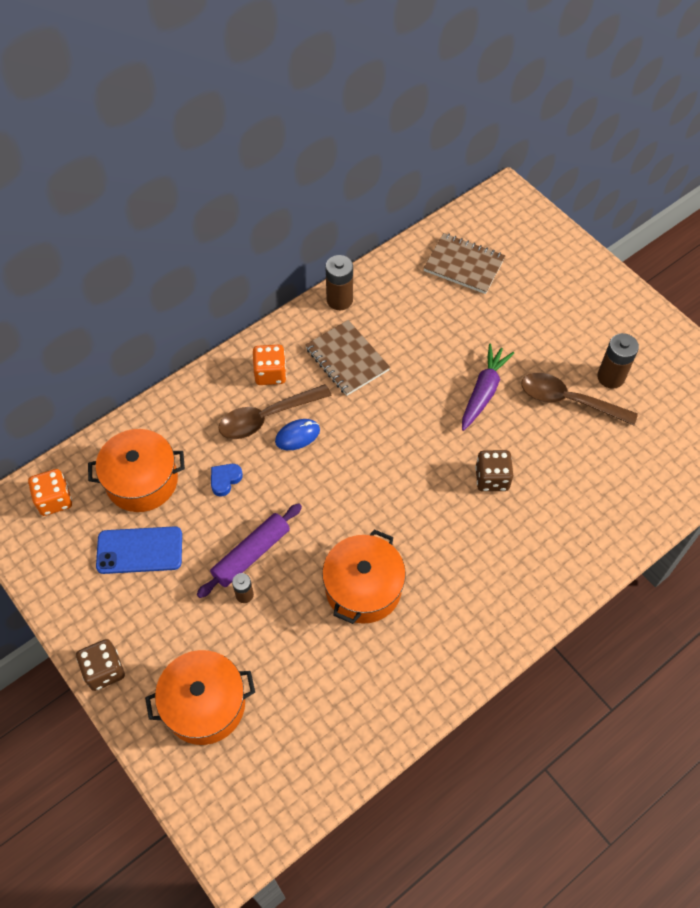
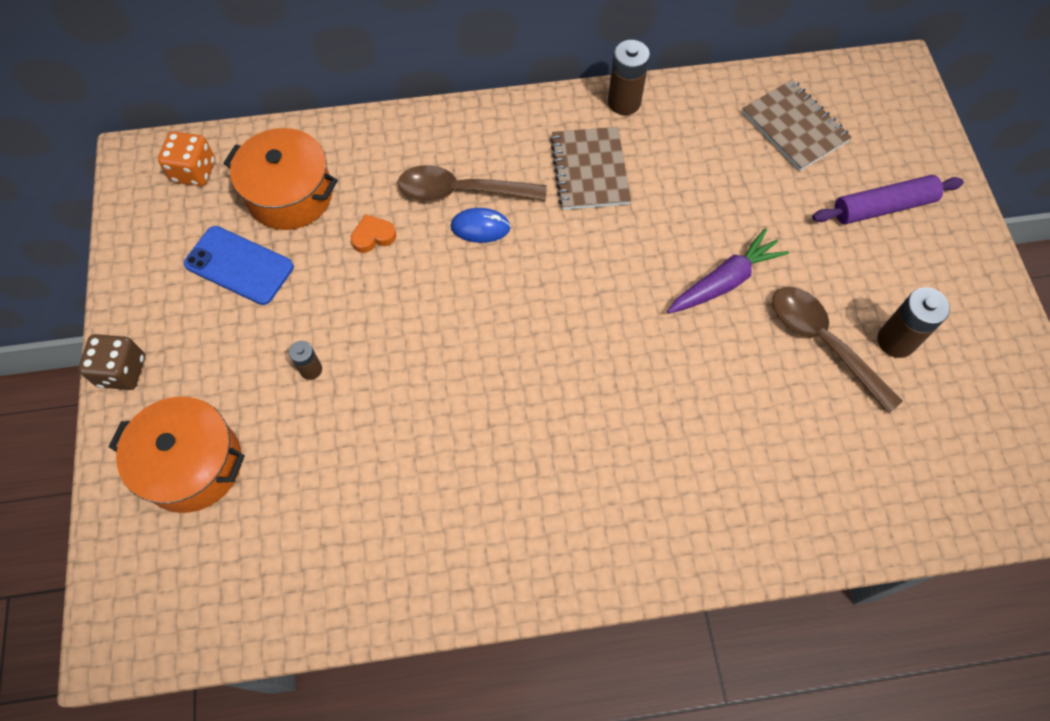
camera: 30 degrees right, 5 degrees up
purple rolling pin [197,503,302,598] -> purple rolling pin moved to [812,175,964,224]
blue heart [211,464,243,497] -> orange heart [351,214,396,253]
orange dice [253,344,286,385] -> none
orange pot [322,530,406,624] -> none
brown dice [475,450,513,492] -> none

